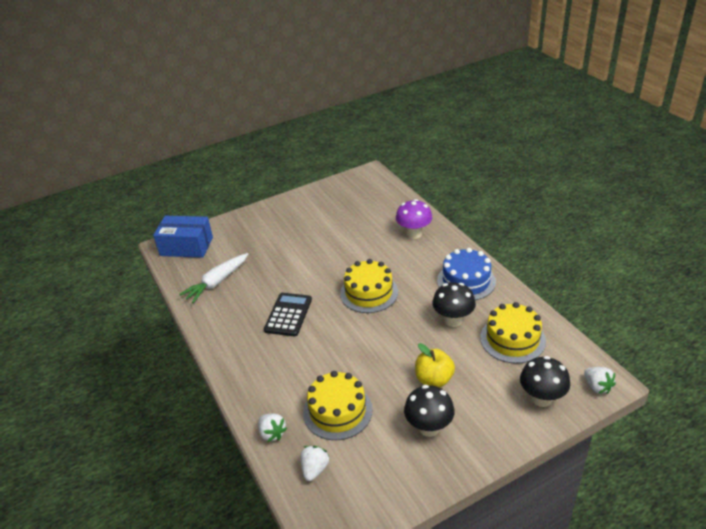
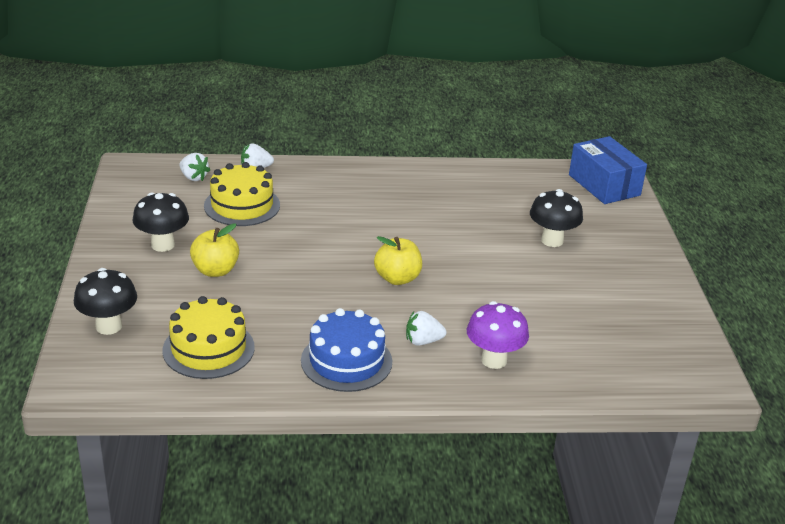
camera: 110 degrees right, 5 degrees down
blue box [153,216,213,258] -> blue box turned 60 degrees counterclockwise [569,136,647,204]
white carrot [179,253,248,303] -> none
black calculator [264,293,312,336] -> none
yellow cake [340,259,398,313] -> yellow apple [374,236,422,285]
black mushroom [432,282,476,327] -> black mushroom moved to [530,189,583,247]
white strawberry [584,367,616,394] -> white strawberry moved to [406,311,446,346]

